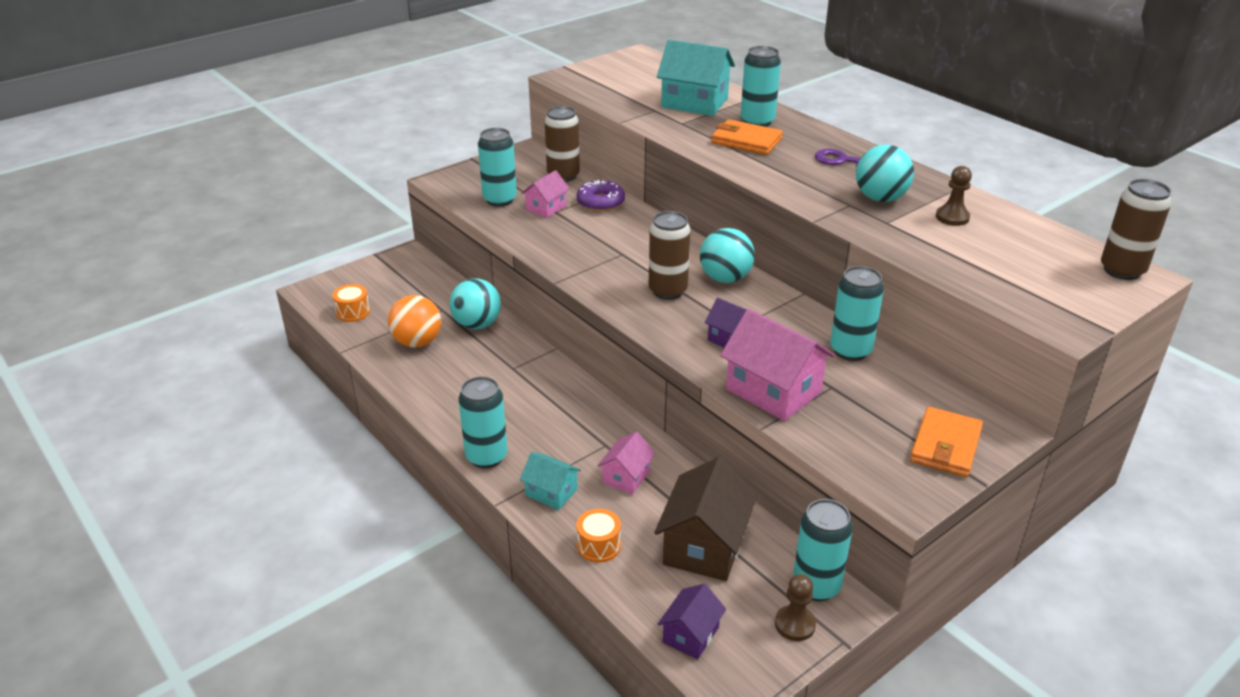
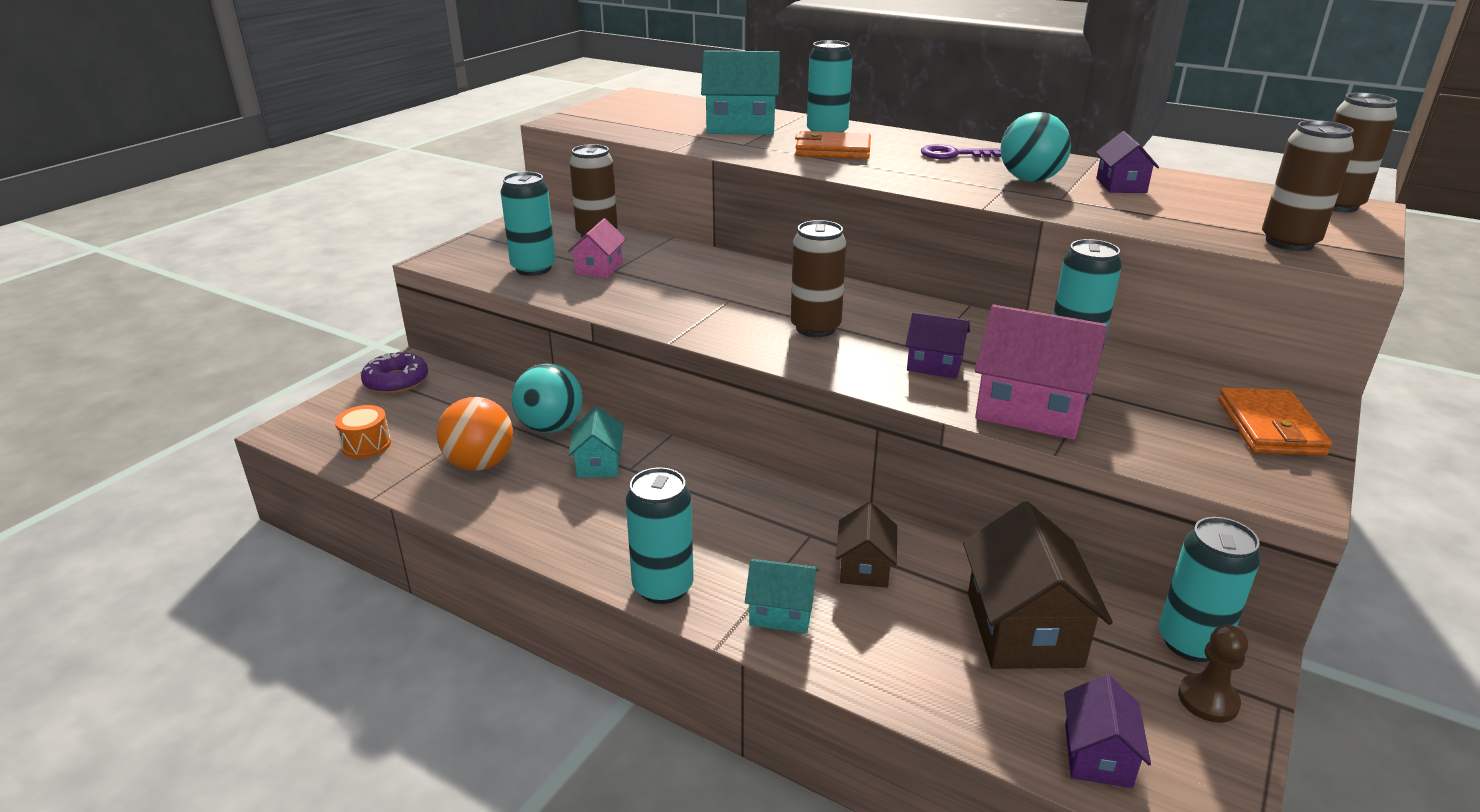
camera: 20 degrees left, 5 degrees down
orange drum [576,509,621,563] -> none
purple donut [577,180,625,211] -> purple donut moved to [361,352,428,394]
pink house [598,432,656,494] -> brown house [836,502,897,588]
turquoise ball [700,228,755,283] -> none
brown pawn [936,166,972,226] -> purple house [1096,131,1159,193]
none -> turquoise house [568,406,624,478]
none -> brown can [1262,120,1354,251]

